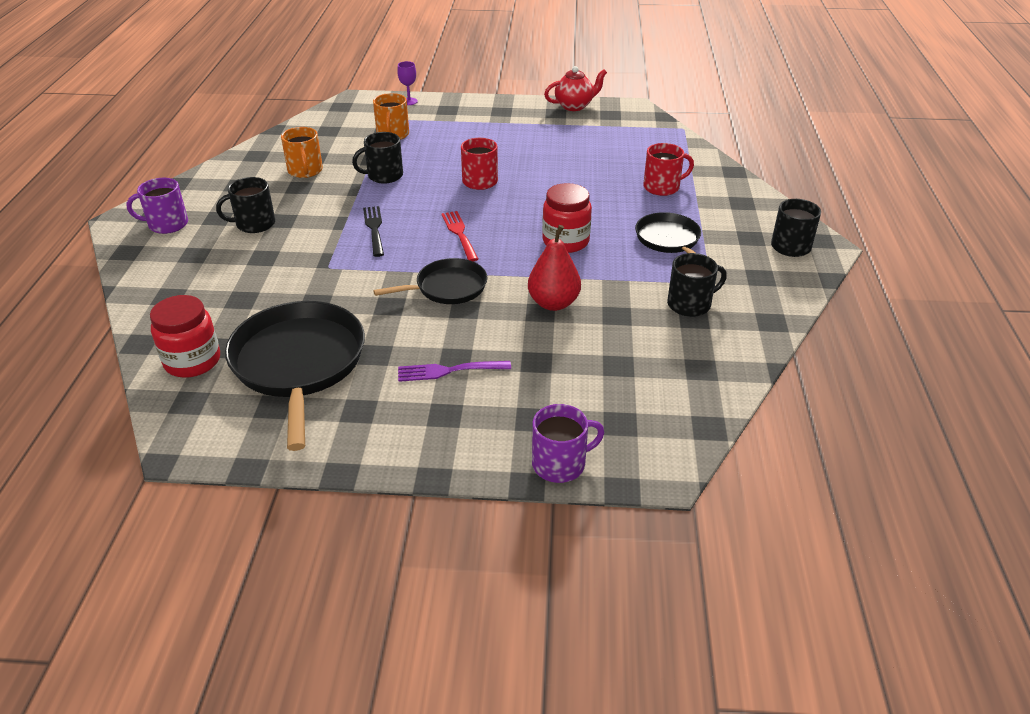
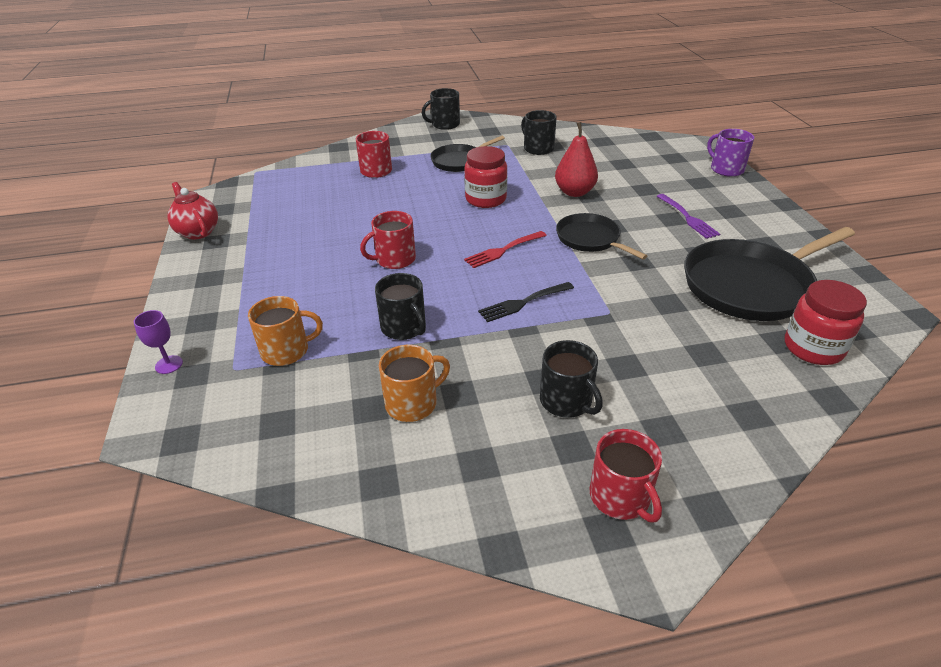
camera: 105 degrees left, 0 degrees up
purple mug [126,178,188,234] -> red mug [590,429,662,522]

